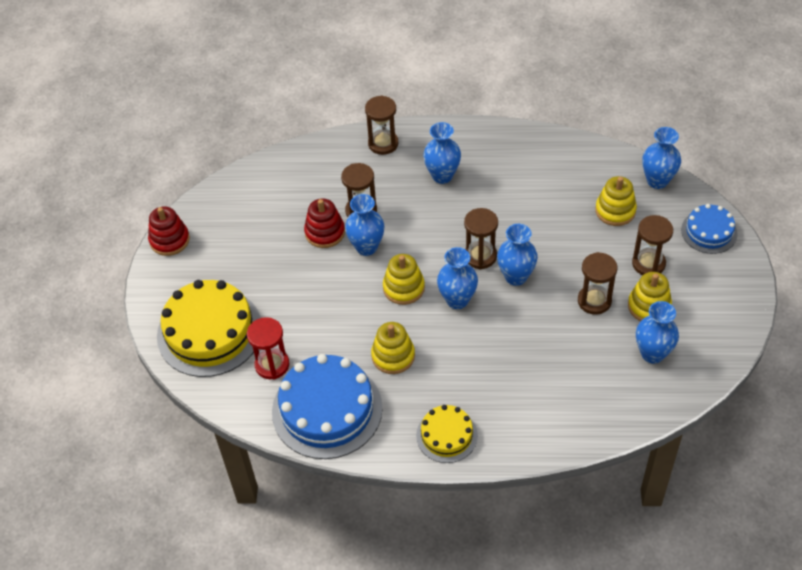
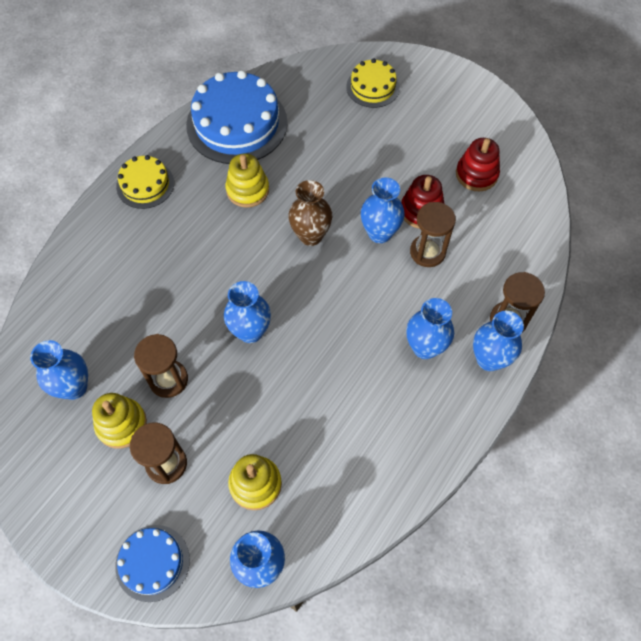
camera: 120 degrees right, 10 degrees up
red stacking toy [148,206,190,256] -> red stacking toy moved to [456,138,500,191]
yellow cake [157,280,261,377] -> yellow cake [346,59,400,108], size x0.54
red hourglass [247,317,289,379] -> none
yellow stacking toy [383,254,425,305] -> brown vase [288,180,332,246]
blue vase [437,247,478,309] -> blue vase moved to [473,311,524,371]
brown hourglass [464,208,498,269] -> none

